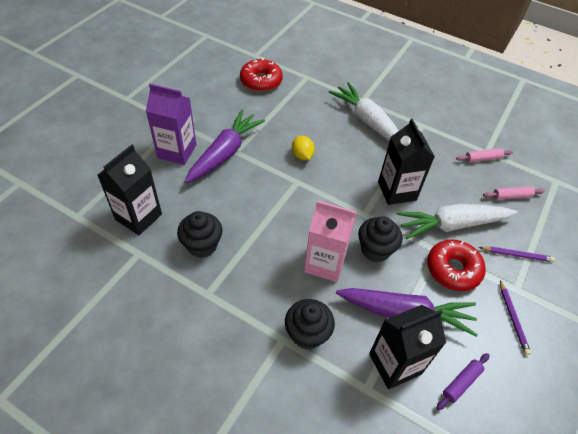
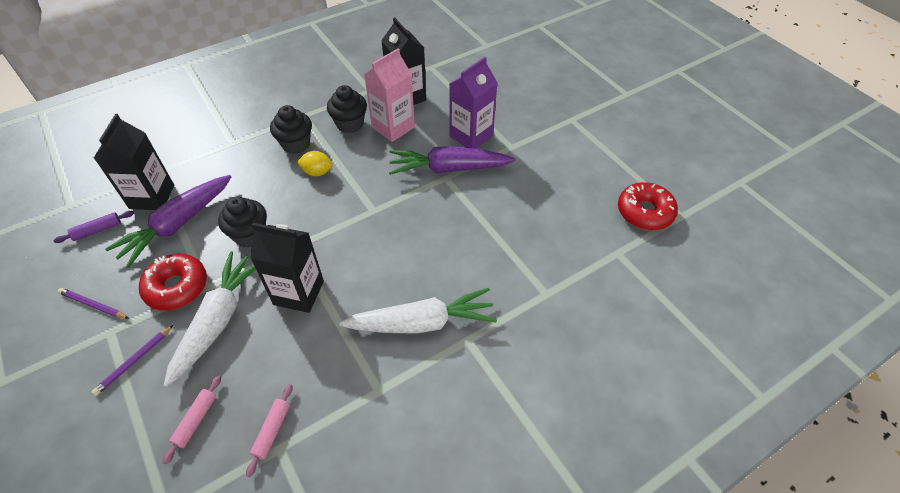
camera: 120 degrees right, 0 degrees up
purple carrot [185,110,265,183] -> purple carrot turned 120 degrees clockwise [389,146,516,175]
red donut [240,58,283,92] -> red donut moved to [618,182,678,230]
black cupcake [285,299,335,350] -> black cupcake moved to [270,105,312,154]
yellow lemon [292,136,315,160] -> yellow lemon moved to [297,151,333,176]
pink carton [304,200,357,282] -> pink carton moved to [364,48,415,142]
purple rolling pin [437,353,490,410] -> purple rolling pin turned 75 degrees clockwise [53,211,134,243]

